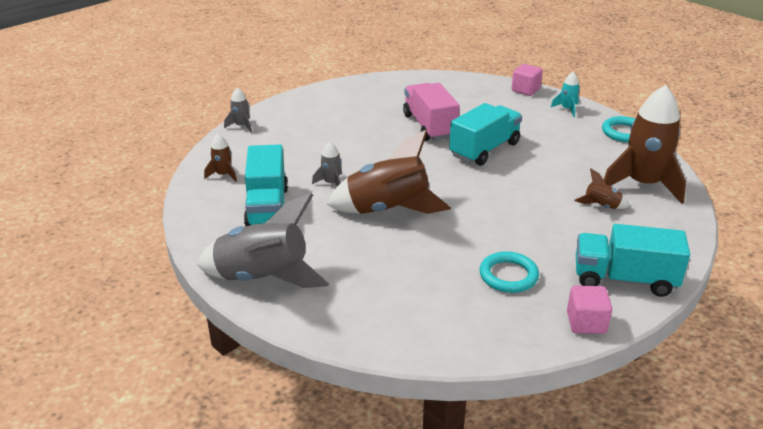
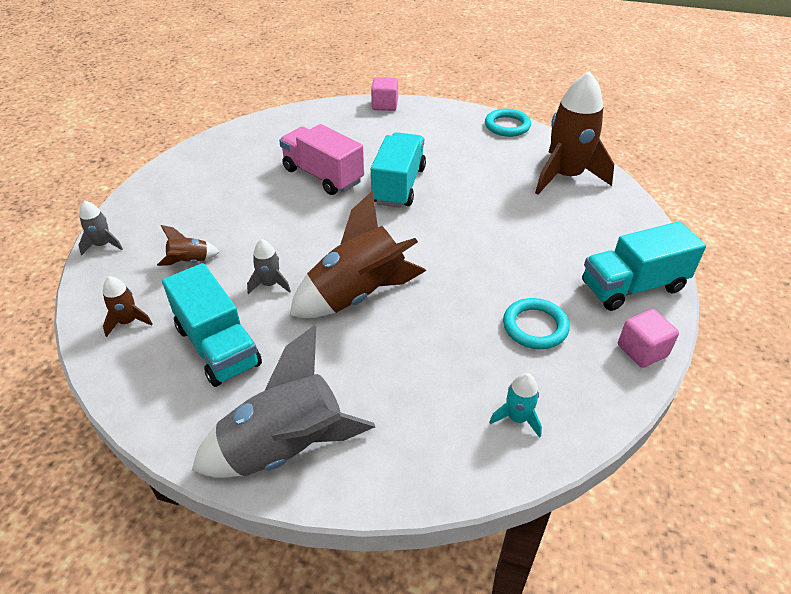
camera: 30 degrees left, 10 degrees up
turquoise rocket [551,72,580,117] -> turquoise rocket moved to [489,373,542,438]
brown rocket [574,169,630,209] -> brown rocket moved to [157,225,220,266]

